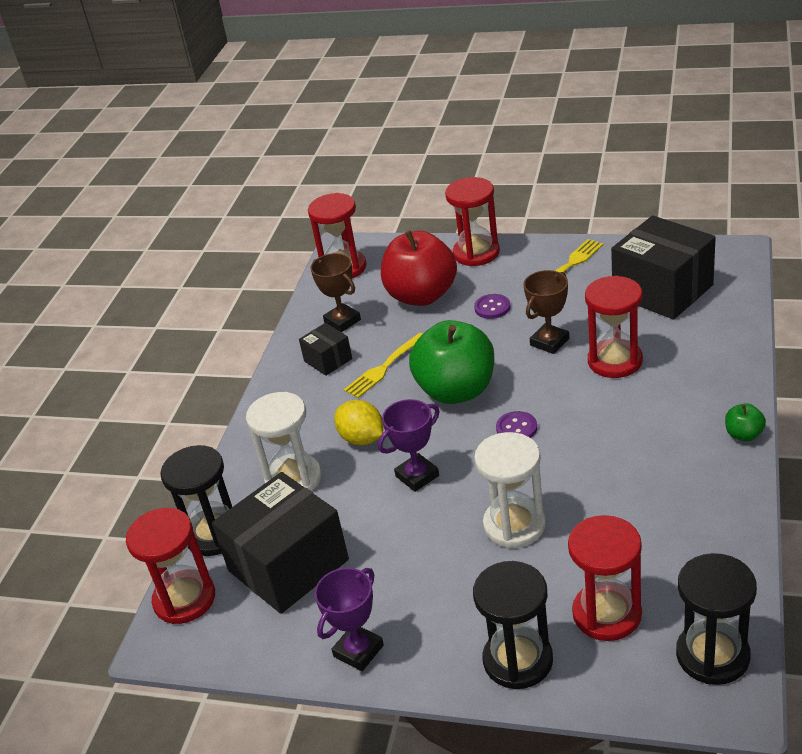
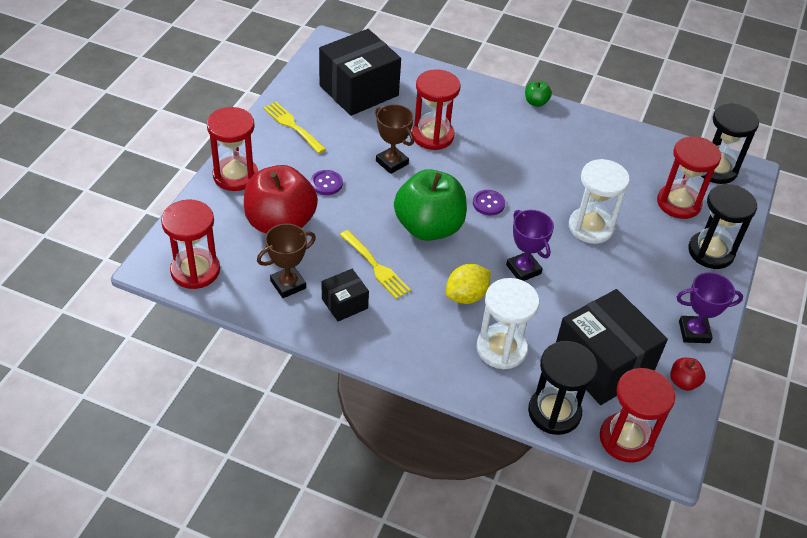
camera: 90 degrees left, 10 degrees up
purple trophy [314,568,384,671] -> purple trophy turned 45 degrees counterclockwise [677,272,743,343]
none -> red apple [670,358,706,391]

